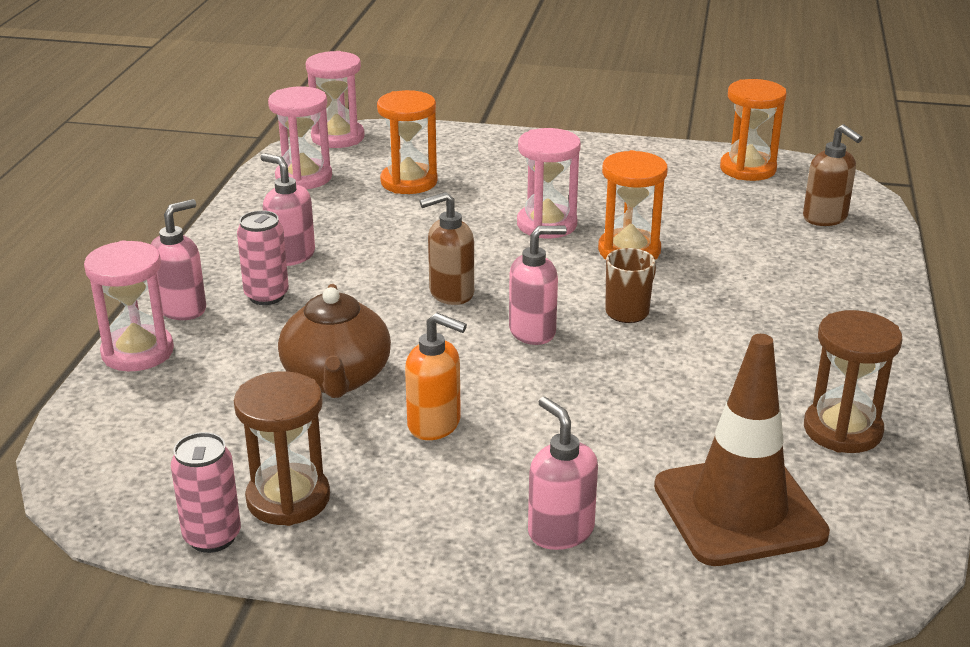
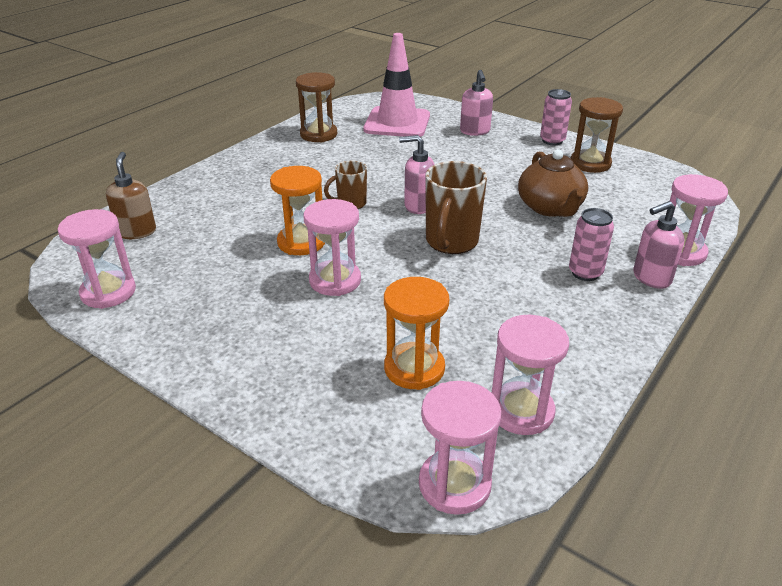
camera: 155 degrees left, 5 degrees up
pink can [171,432,241,553] -> pink can moved to [540,89,572,145]
pink soap dispenser [261,153,315,266] -> none
brown teapot [278,284,391,398] -> brown teapot turned 150 degrees clockwise [518,149,588,217]
orange soap dispenser [405,313,467,440] -> none
brown soap dispenser [420,192,474,305] -> brown mug [425,161,487,254]
brown traffic cone [654,334,830,566] -> pink traffic cone [364,33,430,137]
orange hourglass [720,79,787,181] -> pink hourglass [58,209,136,309]

